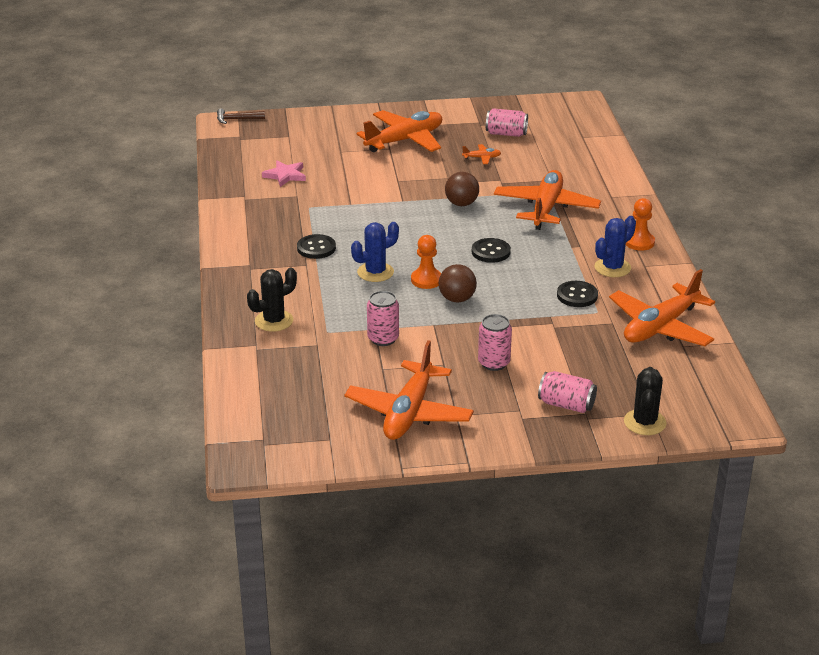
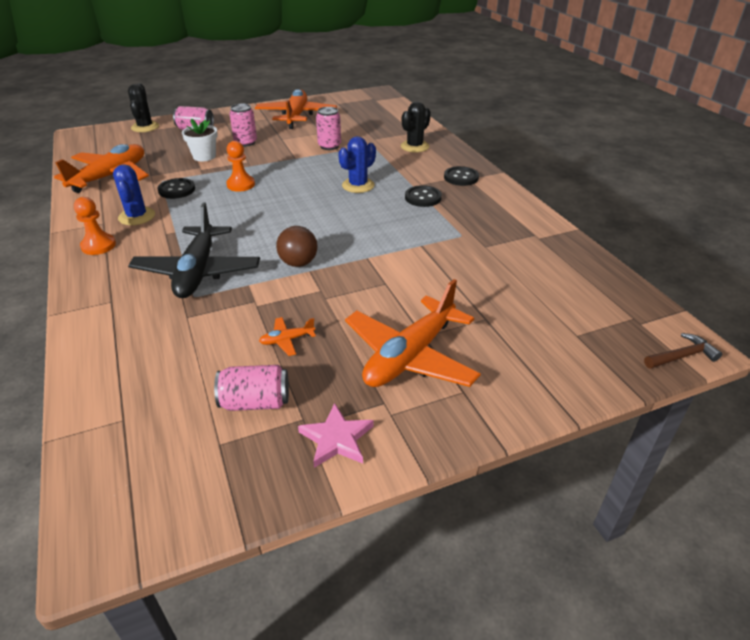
camera: 165 degrees right, 5 degrees up
pink star [262,160,306,187] -> pink star moved to [298,403,374,468]
orange pawn [411,235,441,289] -> orange pawn moved to [226,141,255,192]
brown ball [439,264,477,303] -> none
black button [472,238,511,263] -> black button moved to [444,166,479,186]
orange plane [494,170,601,230] -> black plane [128,202,260,298]
blue cactus [594,216,636,277] -> blue cactus turned 45 degrees counterclockwise [113,164,155,225]
none -> white flower pot [182,119,218,161]

